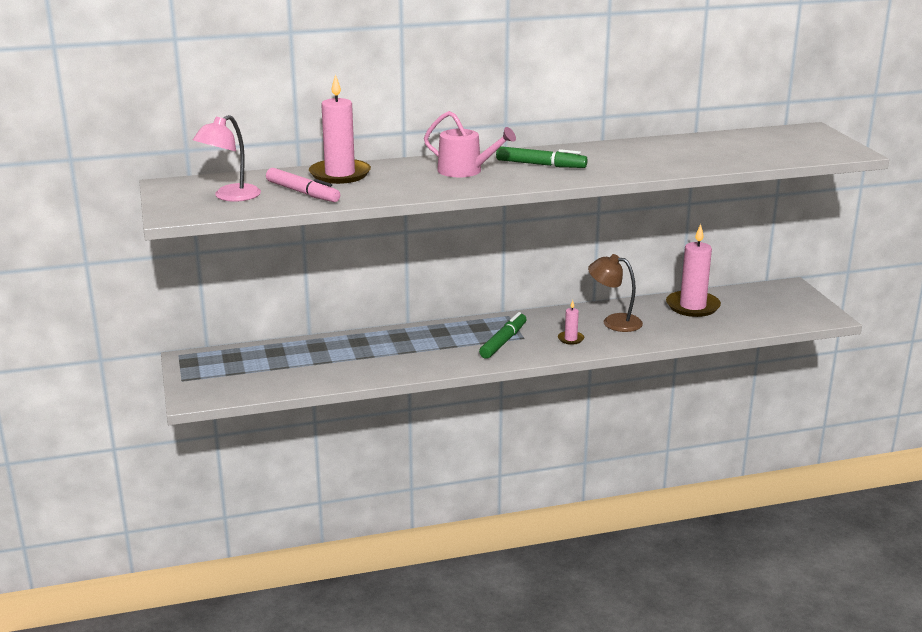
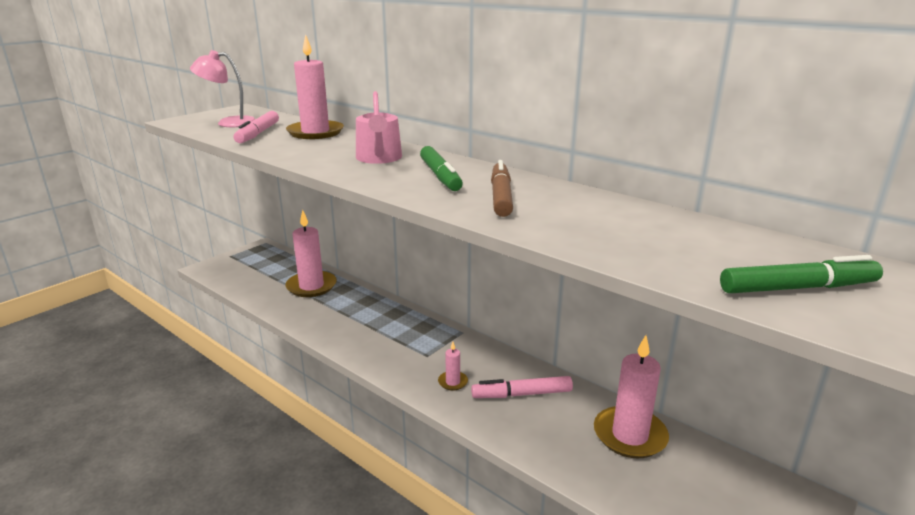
camera: 55 degrees right, 0 degrees up
green marker [479,312,526,359] -> green marker moved to [720,255,883,294]
brown lamp [588,254,643,332] -> pink marker [471,376,573,398]
none -> pink candle [285,210,337,297]
none -> brown marker [491,160,513,217]

